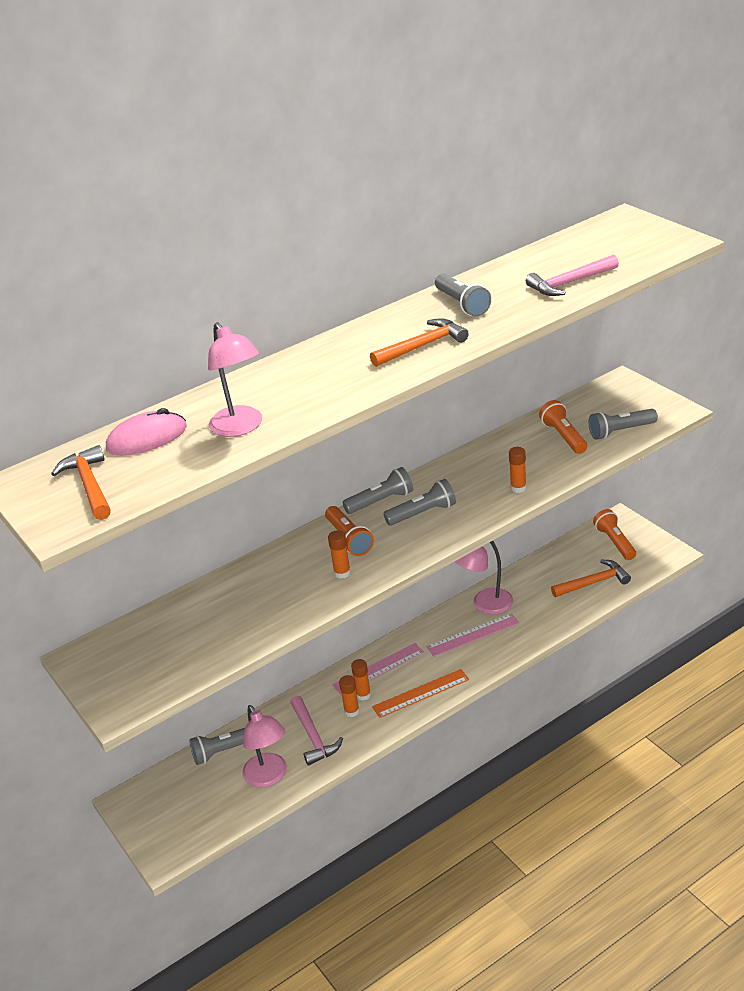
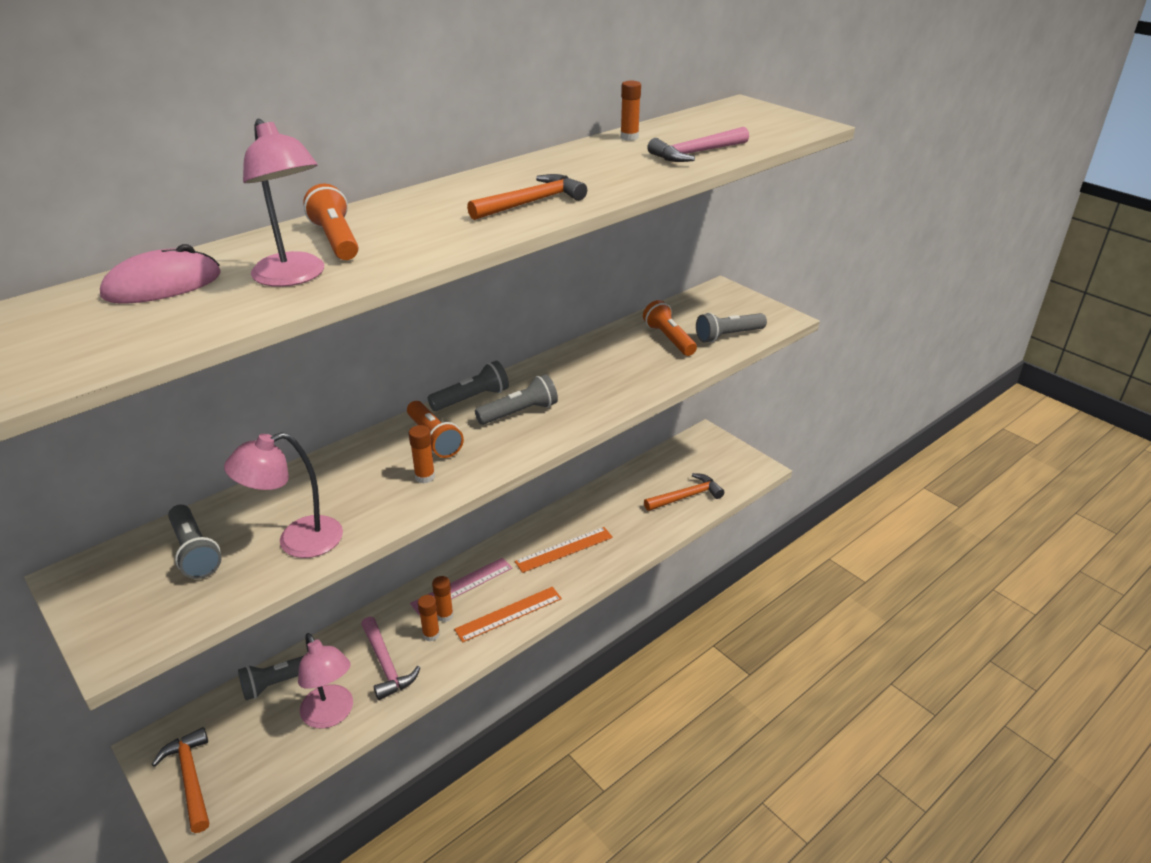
camera: 10 degrees left, 0 degrees up
orange hammer [51,445,111,520] -> orange hammer moved to [152,727,209,833]
pink ruler [426,613,519,657] -> orange ruler [514,527,613,573]
grey flashlight [435,274,491,317] -> grey flashlight moved to [168,505,221,579]
pink lamp [455,541,513,615] -> pink lamp moved to [224,432,343,558]
orange glue stick [509,447,527,493] -> orange glue stick moved to [621,81,641,141]
orange flashlight [593,509,636,560] -> orange flashlight moved to [303,184,358,260]

